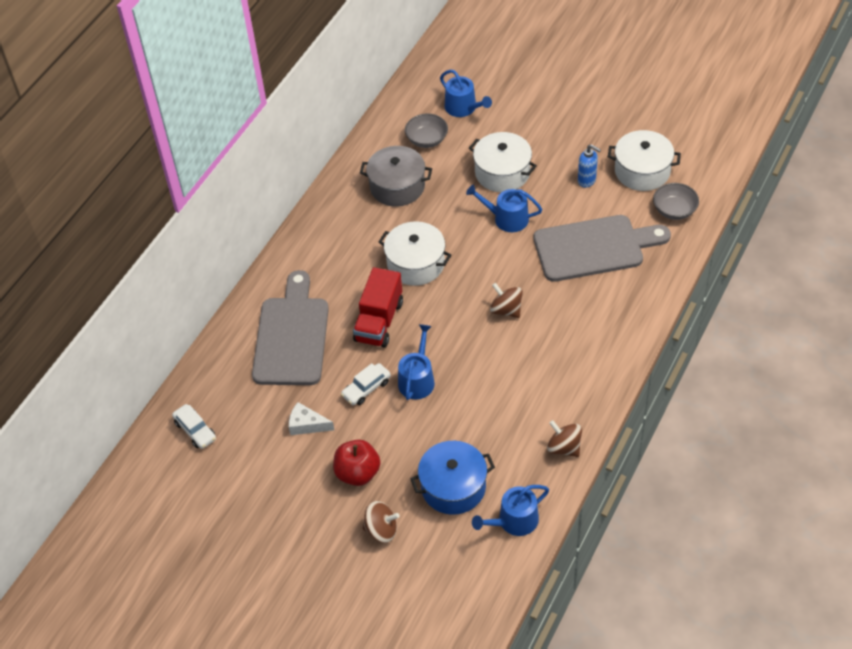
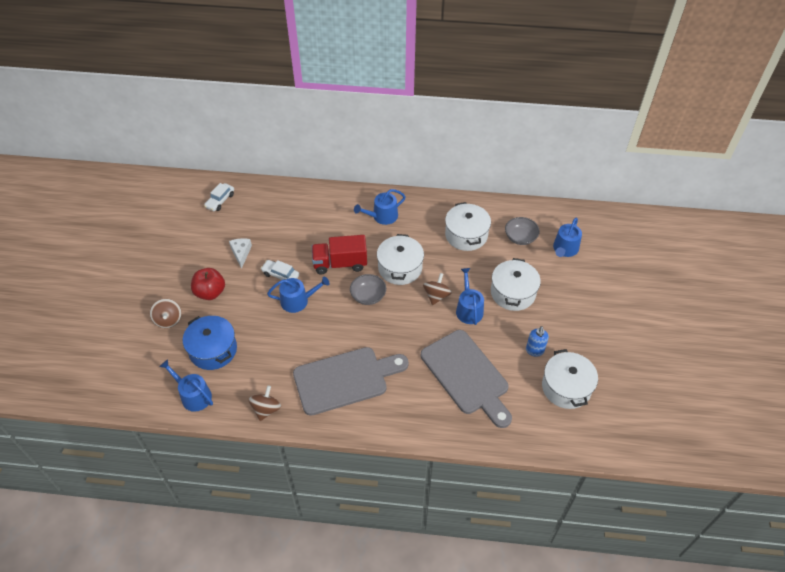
camera: 65 degrees right, 0 degrees up
grey cutting board [252,270,329,385] -> grey cutting board moved to [293,347,409,416]
grey pot [360,146,432,206] -> white pot [445,202,491,251]
brown spinning top [490,283,523,318] -> brown spinning top moved to [423,273,452,305]
grey bowl [653,183,699,220] -> grey bowl moved to [350,274,386,305]
none -> blue watering can [354,189,406,225]

